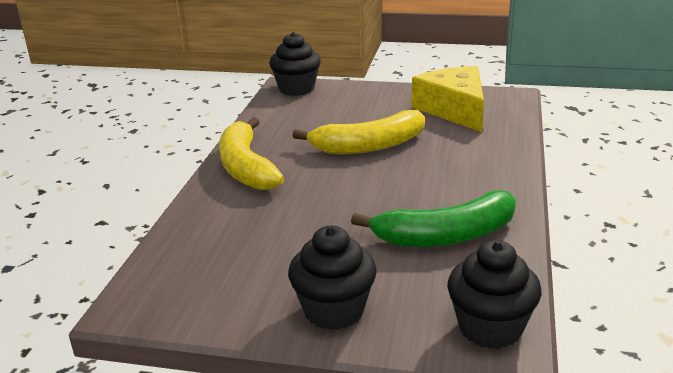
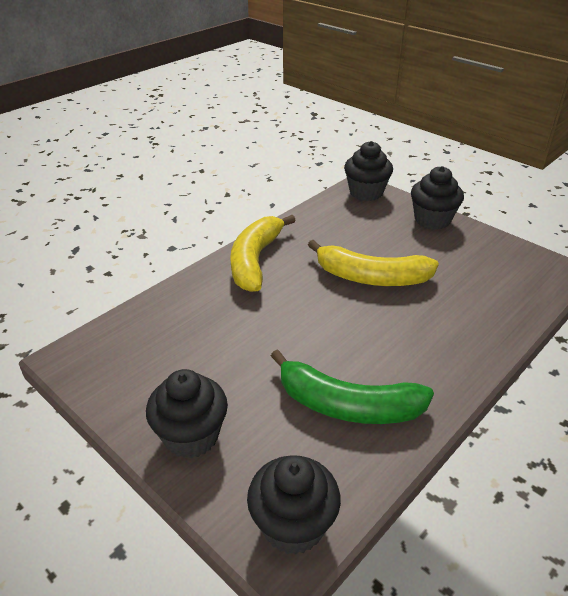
camera: 30 degrees right, 10 degrees up
yellow cheese [412,66,484,132] -> none
none -> black cupcake [411,166,464,230]

